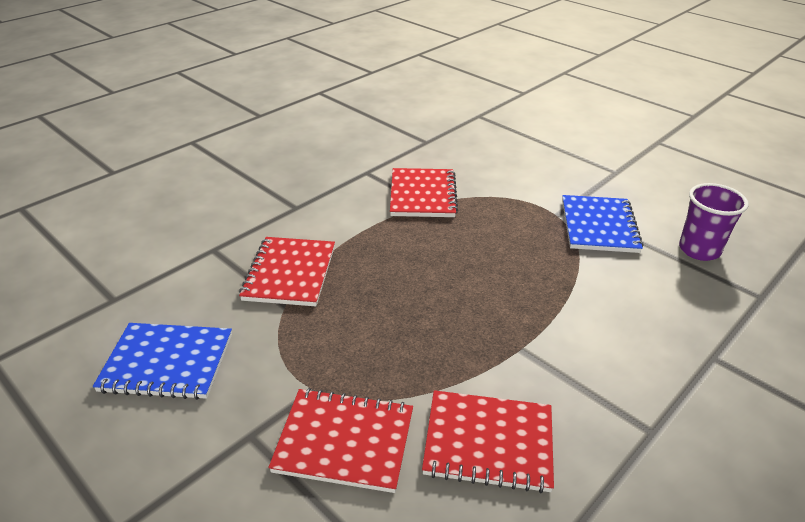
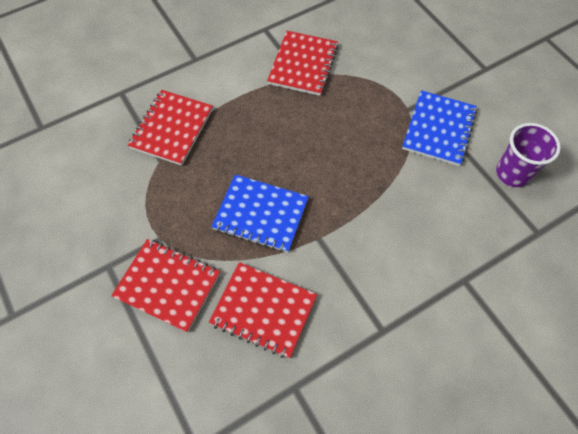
camera: 15 degrees right, 25 degrees up
blue notebook [93,323,232,400] -> blue notebook moved to [211,174,309,253]

